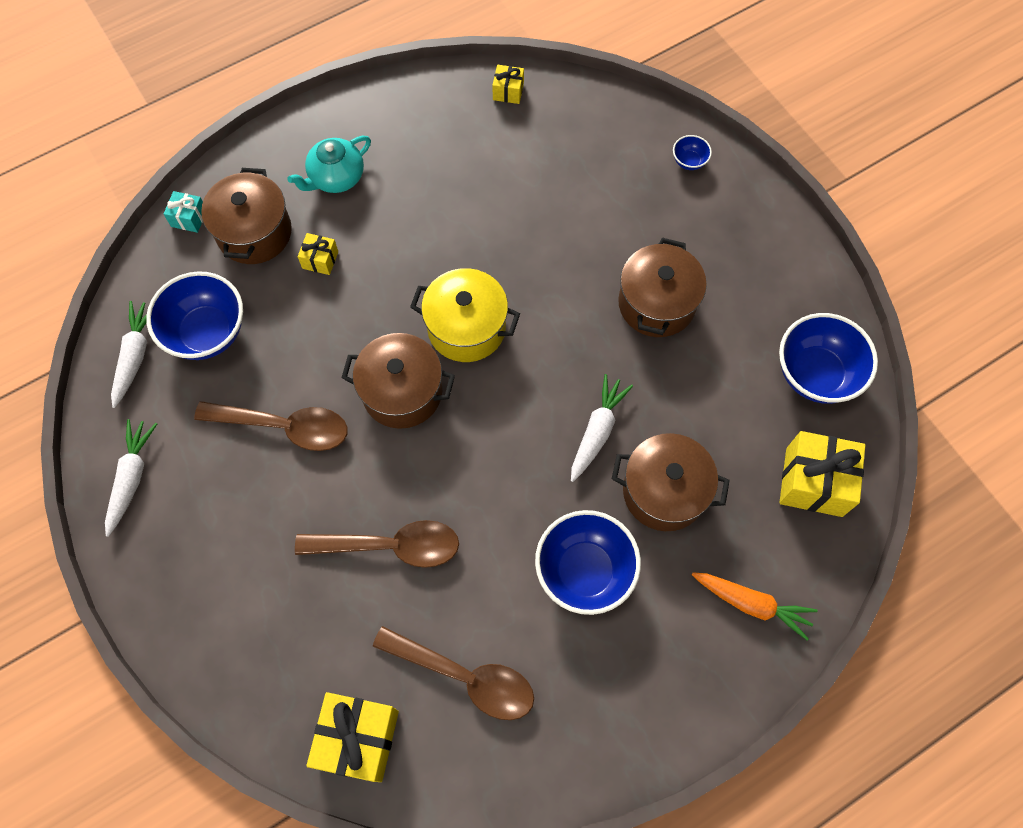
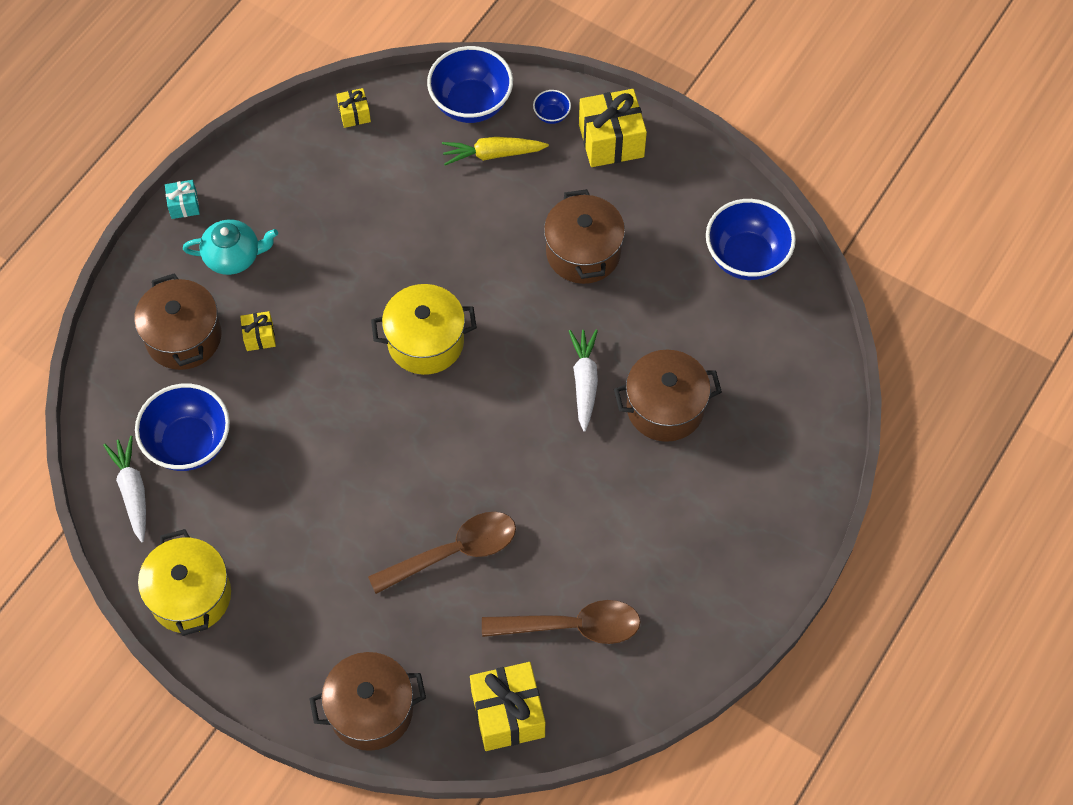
camera: 25 degrees left, 5 degrees down
white carrot [105,419,157,537] -> yellow pot [138,529,231,636]
turquoise gift [164,191,203,233] -> turquoise gift moved to [165,180,200,219]
brown spoon [194,401,348,451] -> none
turquoise teapot [288,136,371,193] -> turquoise teapot turned 120 degrees counterclockwise [183,220,278,275]
brown pot [341,333,455,429] -> brown pot moved to [309,652,426,751]
blue bowl [535,510,641,615] -> blue bowl moved to [427,46,513,123]
orange carrot [692,573,818,641] -> none
yellow gift [779,431,865,517] -> yellow gift moved to [579,89,647,167]
none -> yellow carrot [442,137,549,165]

